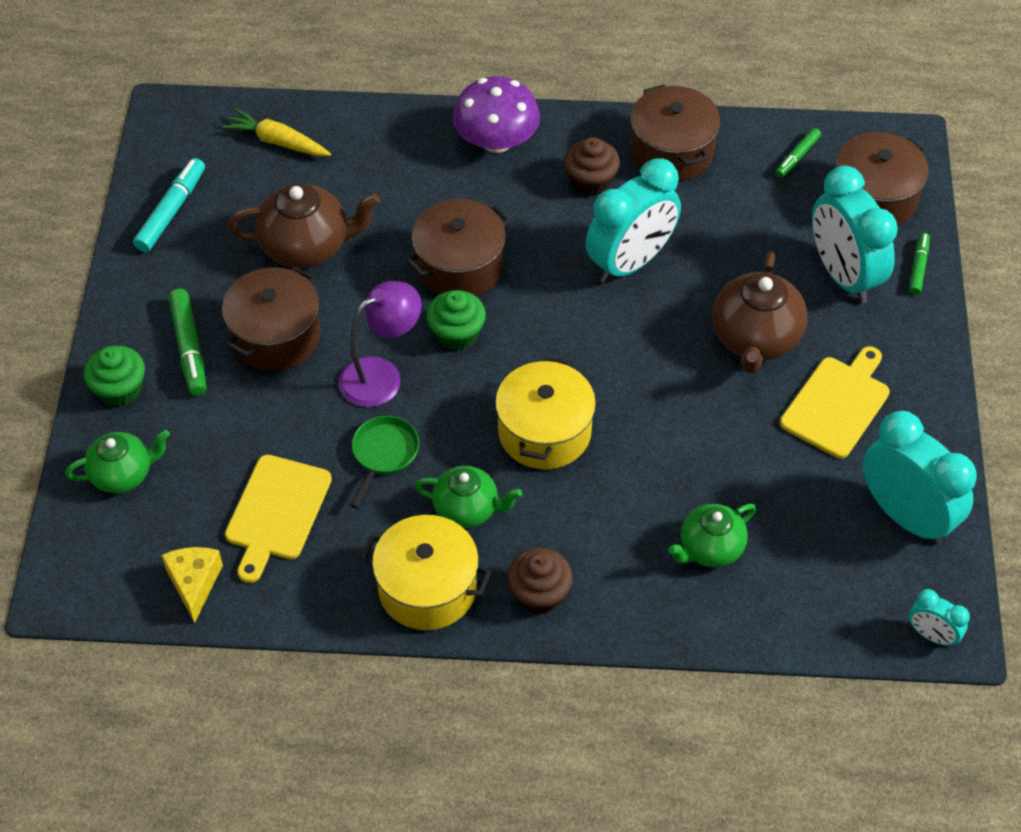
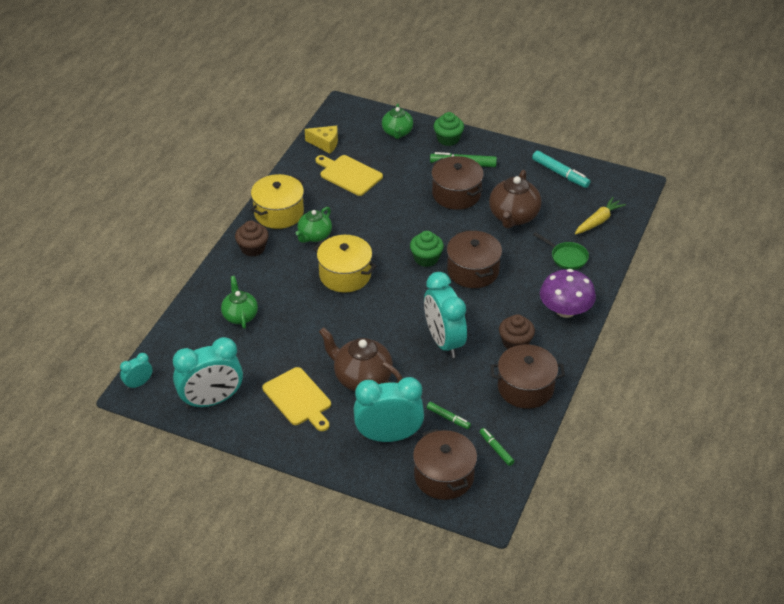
camera: 110 degrees right, 10 degrees down
purple lamp [338,281,422,407] -> none
green pan [350,416,419,508] -> green pan moved to [533,232,589,270]
green marker [909,233,930,295] -> green marker moved to [427,402,471,429]

